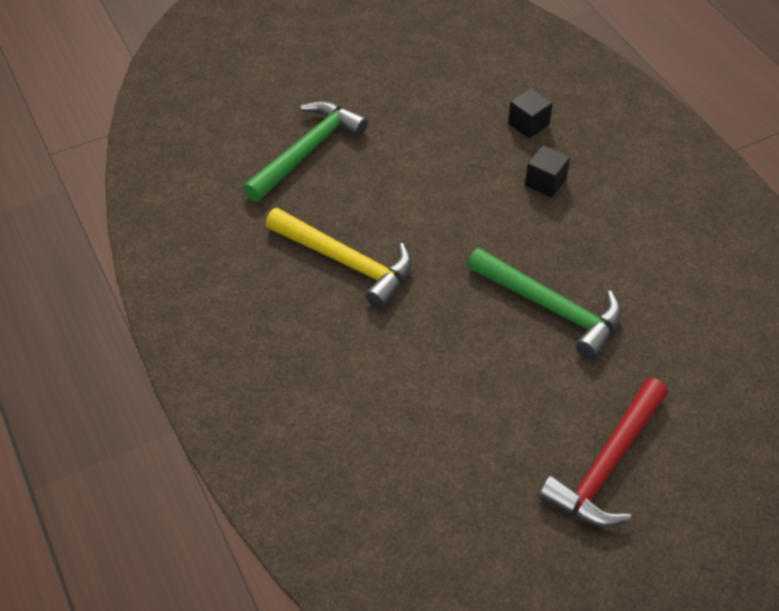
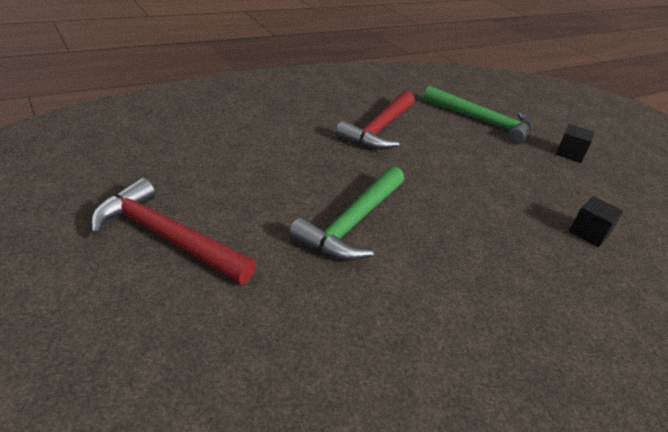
camera: 80 degrees right, 15 degrees down
yellow hammer [265,208,412,309] -> red hammer [336,91,415,150]
black cube [525,145,570,198] -> black cube moved to [556,124,594,163]

